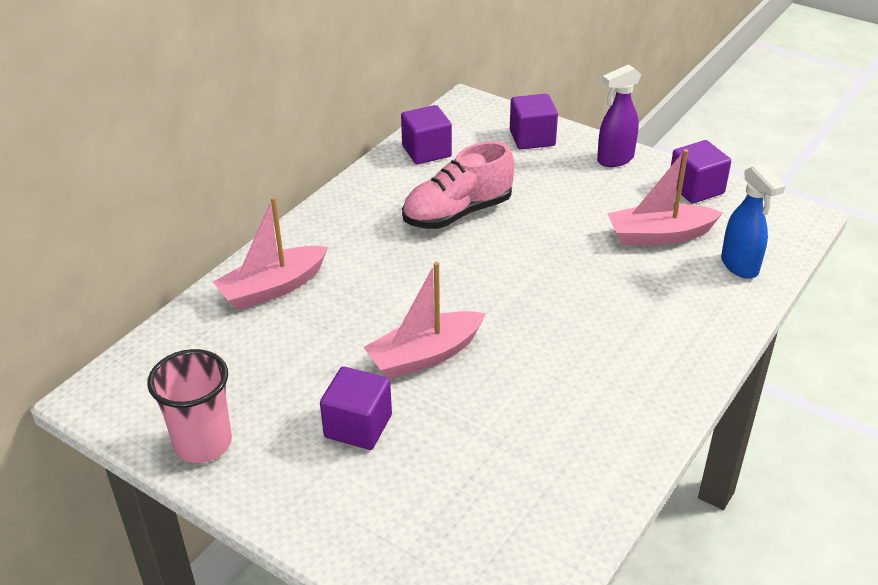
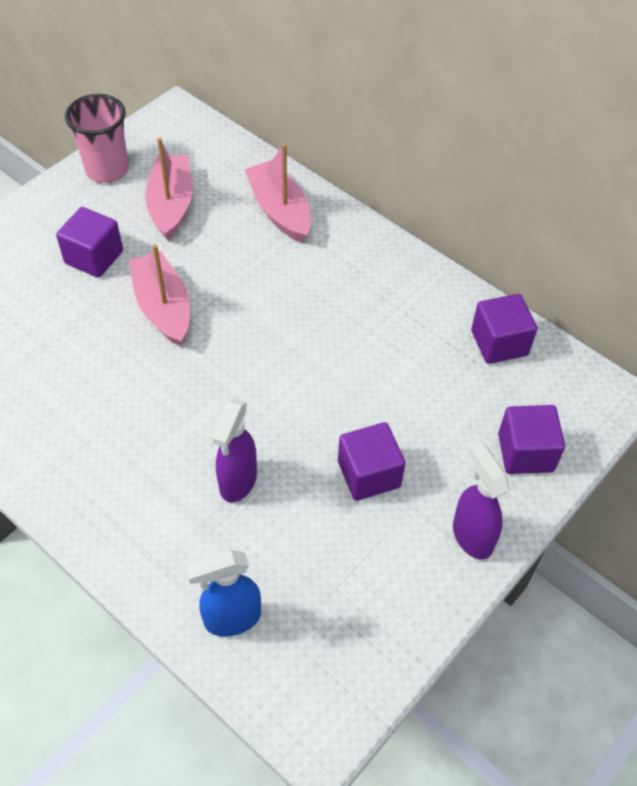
camera: 95 degrees right, 15 degrees up
pink shoe [402,141,514,229] -> none
pink boat [607,149,723,246] -> pink boat moved to [145,138,192,240]
purple cube [671,140,731,204] -> purple cube moved to [338,422,405,501]
none -> purple spray bottle [211,399,257,502]

